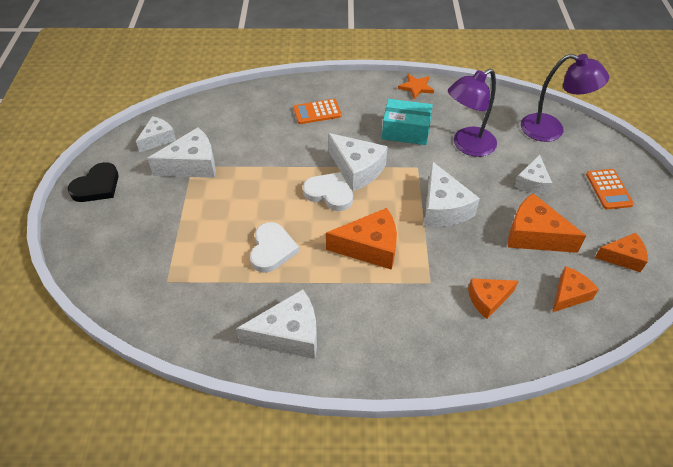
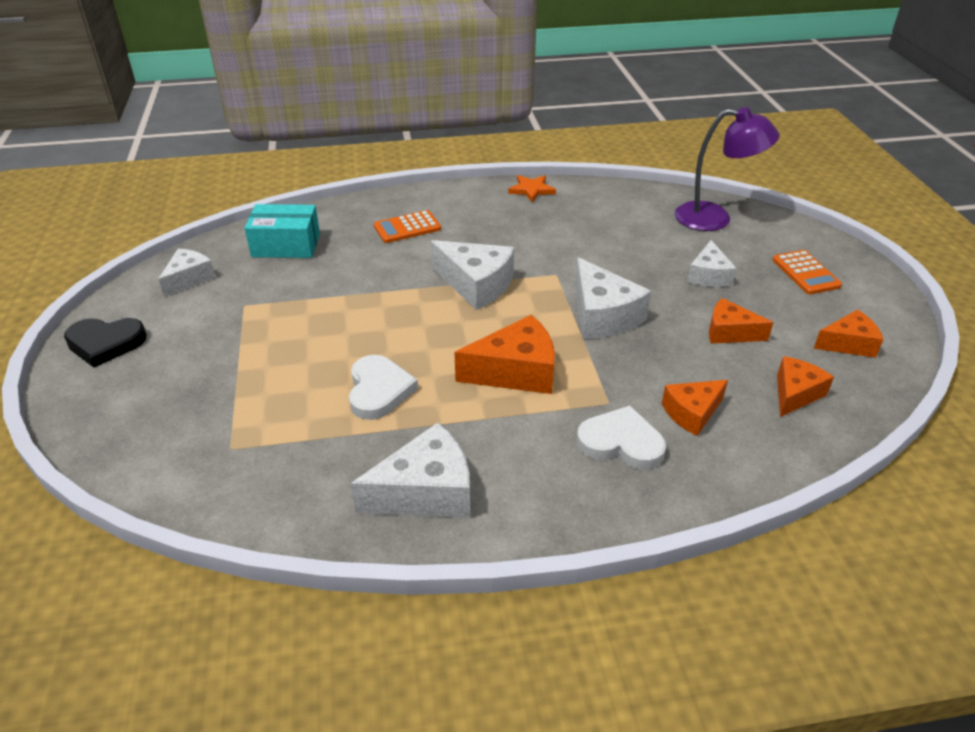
camera: 10 degrees left, 10 degrees down
black heart [68,162,119,202] -> black heart turned 60 degrees clockwise [64,318,147,368]
white cheese [147,127,216,178] -> none
white heart [303,172,353,211] -> white heart moved to [577,406,666,470]
turquoise box [382,99,433,145] -> turquoise box moved to [245,204,320,258]
purple lamp [448,69,497,157] -> none
orange cheese [508,193,586,253] -> orange cheese [709,298,774,344], size x0.64

